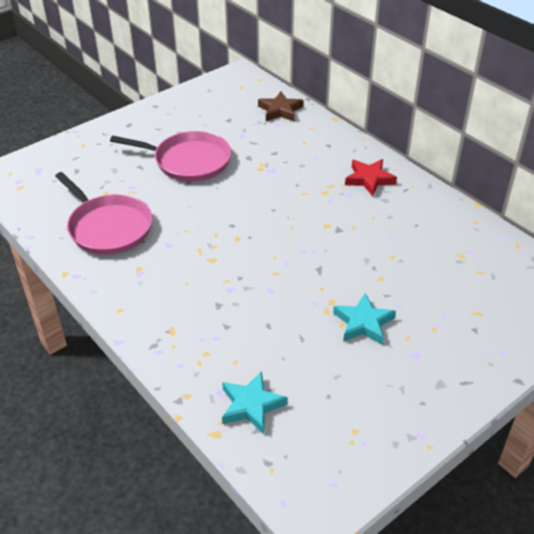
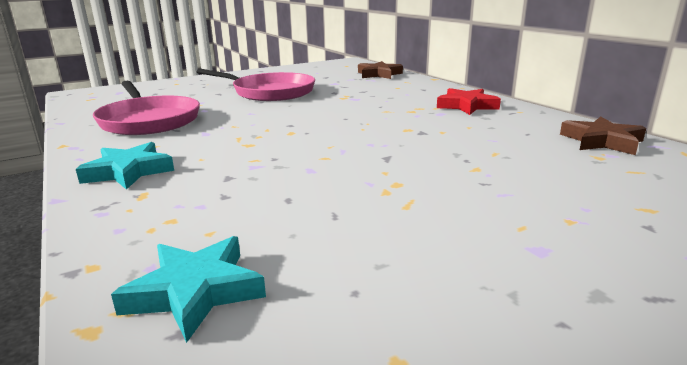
camera: 10 degrees right, 20 degrees down
turquoise star [333,293,396,345] -> turquoise star moved to [76,142,174,190]
none -> brown star [560,116,646,155]

